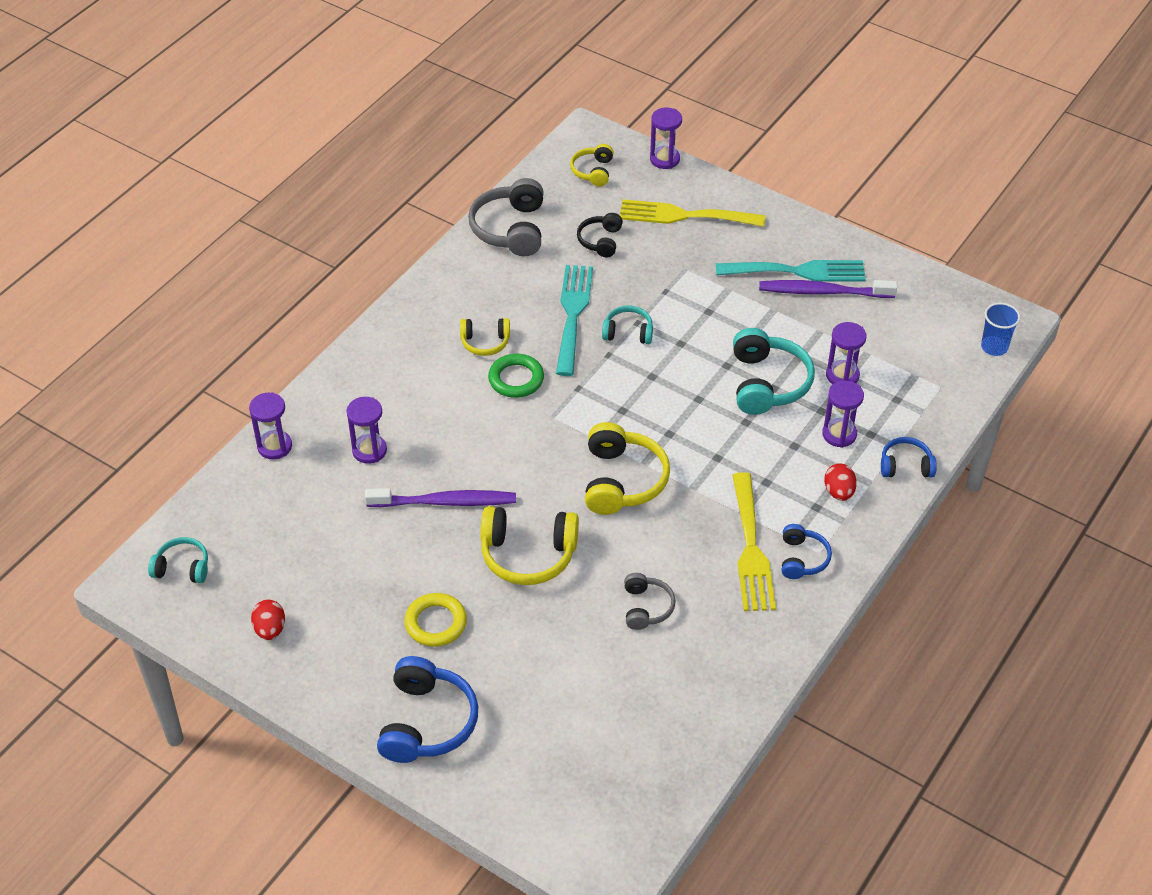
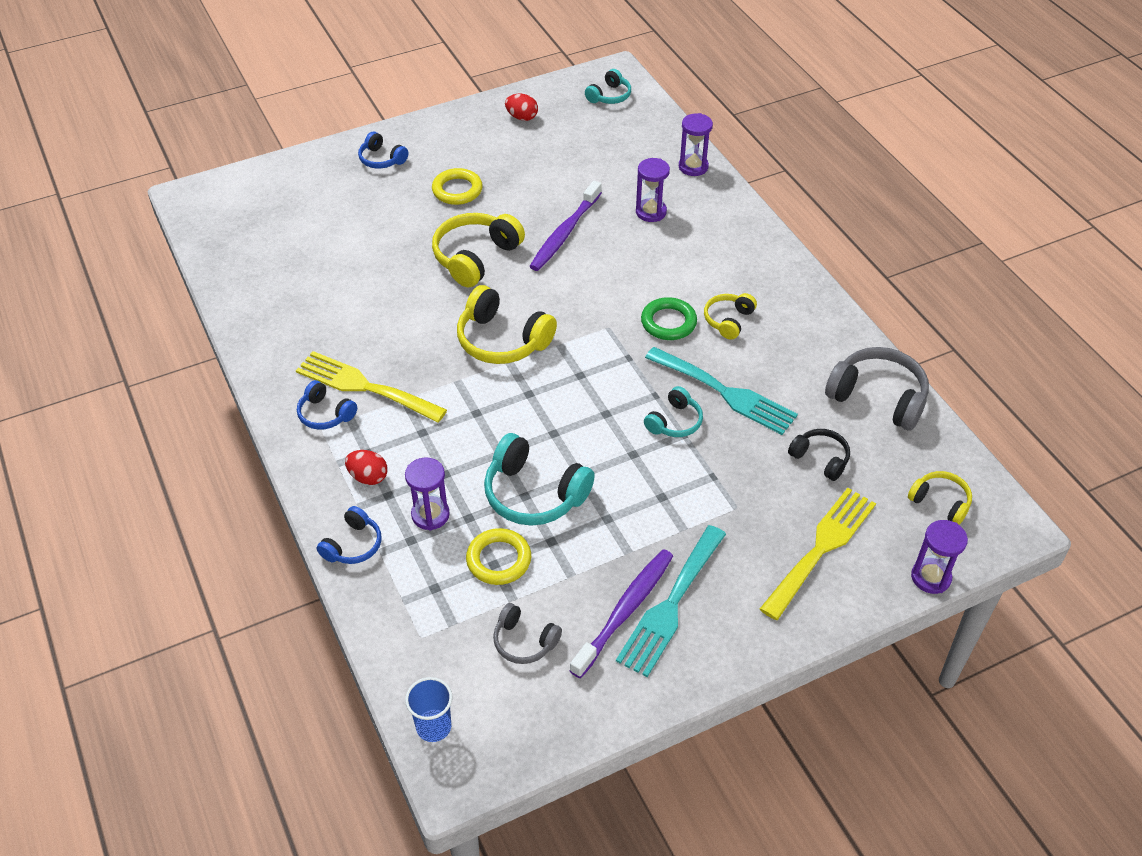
camera: 120 degrees right, 0 degrees up
blue headphones [377,656,478,763] -> blue headphones [358,132,408,168], size x0.57
grey headphones [624,573,676,630] -> grey headphones moved to [493,603,562,664]
purple hourglass [826,322,866,384] -> yellow ring [466,528,531,585]

